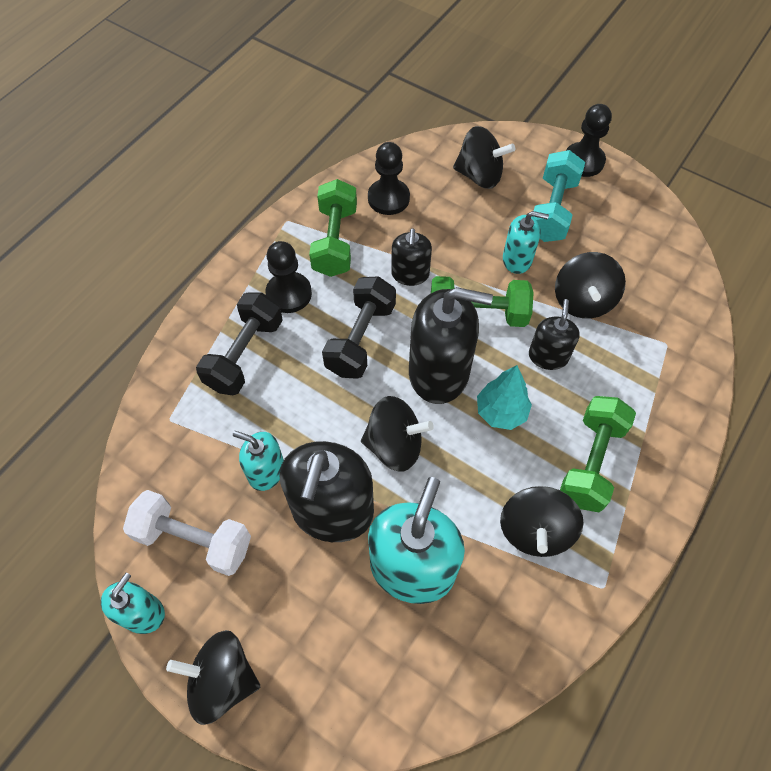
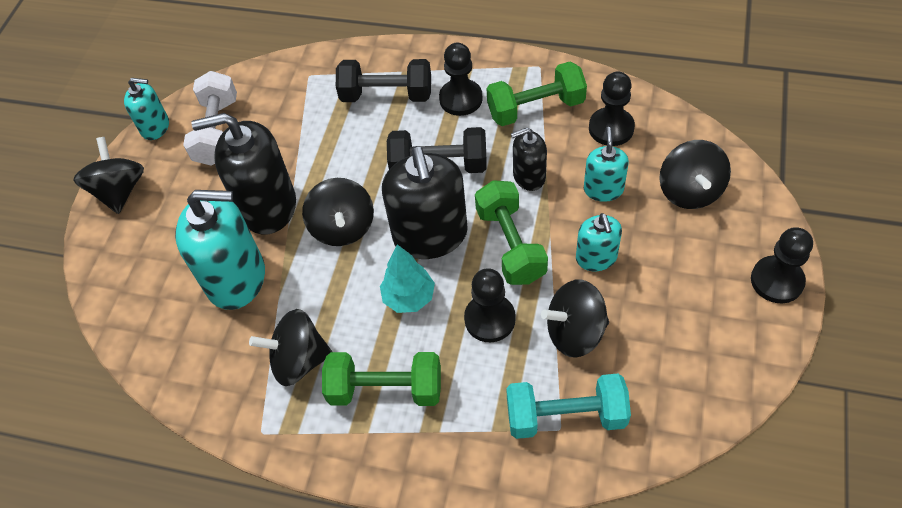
camera: 75 degrees right, 5 degrees down
turquoise soap dispenser [233,431,284,491] -> turquoise soap dispenser moved to [584,127,629,202]
black soap dispenser [529,299,580,370] -> black pawn [464,268,516,342]
turquoise dumbbell [532,150,585,242] -> turquoise dumbbell moved to [506,374,631,439]

